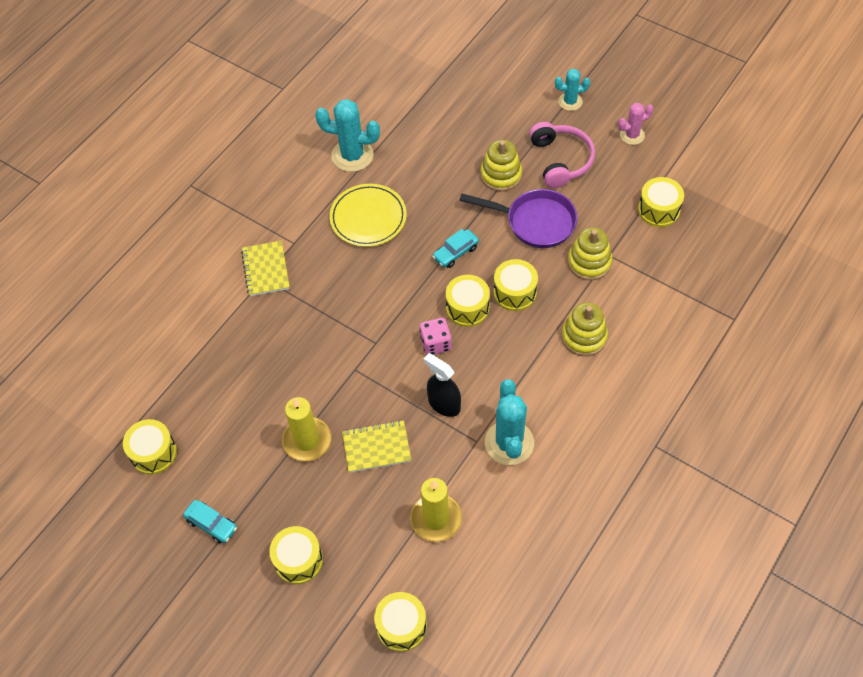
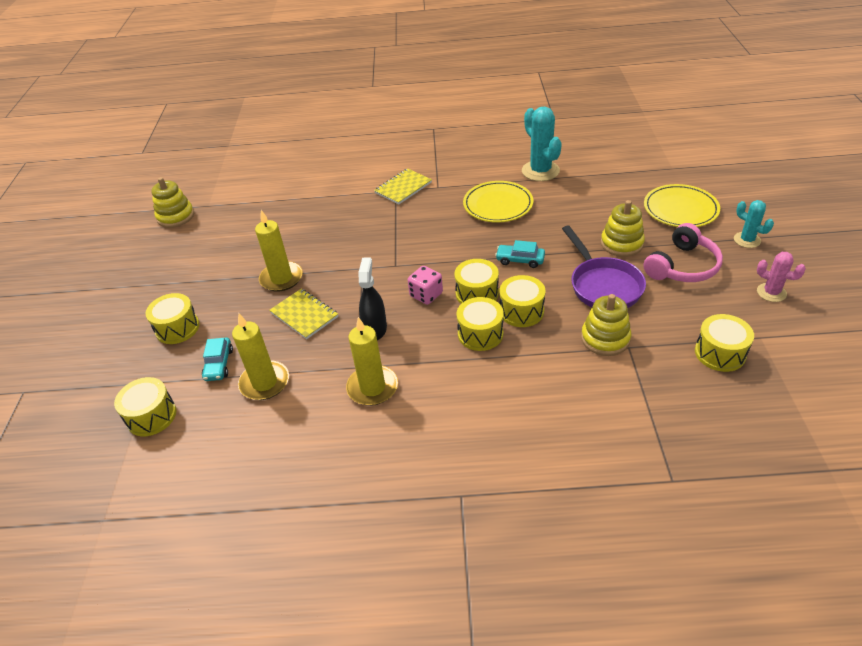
camera: 55 degrees right, 15 degrees down
yellow drum [123,419,177,475] -> yellow drum moved to [457,297,504,351]
turquoise car [183,500,237,543] -> turquoise car moved to [202,337,233,381]
turquoise cactus [485,379,534,465] -> yellow candle [346,317,398,406]
yellow stacking toy [562,302,608,356] -> yellow stacking toy moved to [151,177,194,228]
none -> yellow plate [644,184,720,227]

